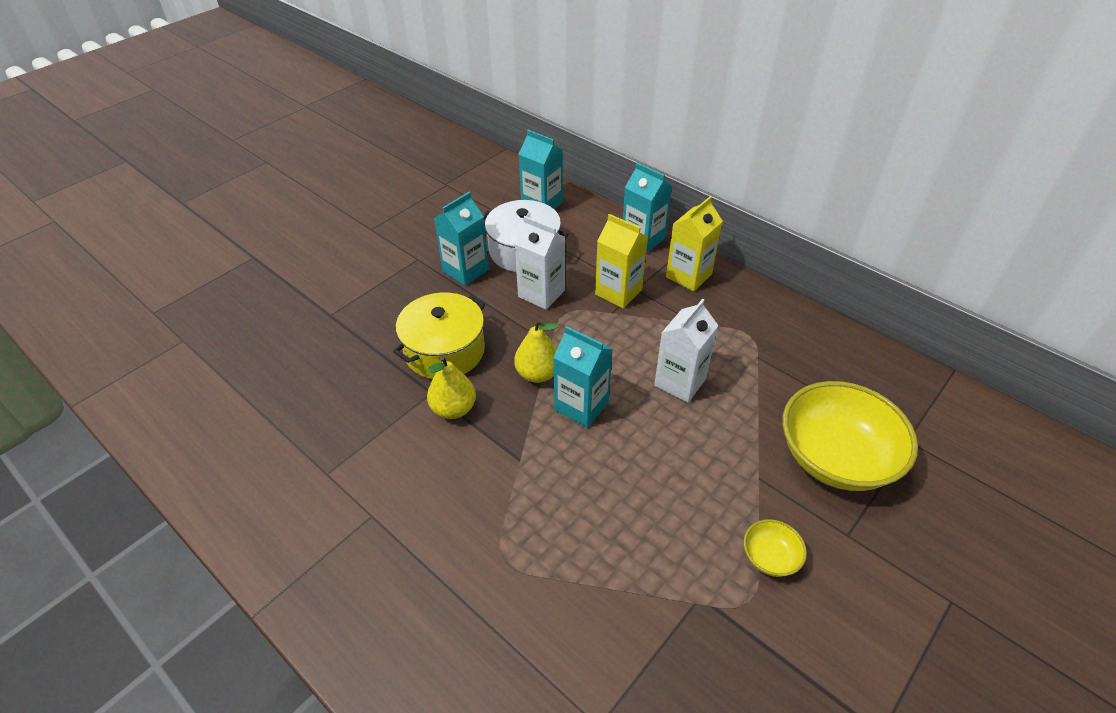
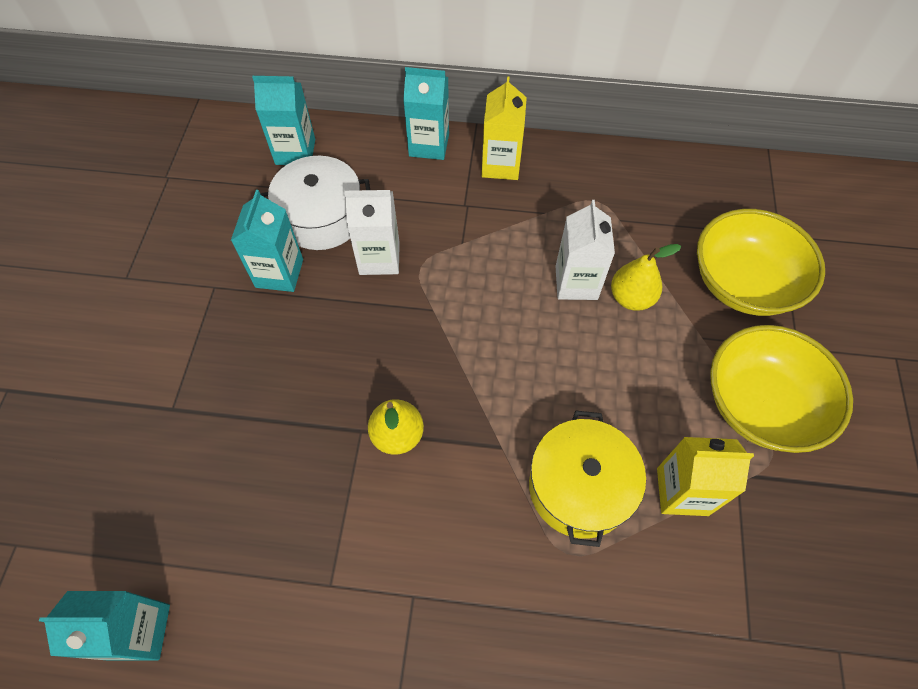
camera: 35 degrees left, 15 degrees up
yellow pot [393,292,485,379] -> yellow pot moved to [529,410,646,547]
yellow pear [514,319,559,383] -> yellow pear moved to [611,244,681,311]
turquoise carton [553,326,613,428] -> turquoise carton moved to [39,591,170,661]
yellow carton [595,214,648,308] -> yellow carton moved to [657,437,754,516]
yellow bowl [744,519,807,577] -> yellow bowl [710,325,853,453], size x2.29

